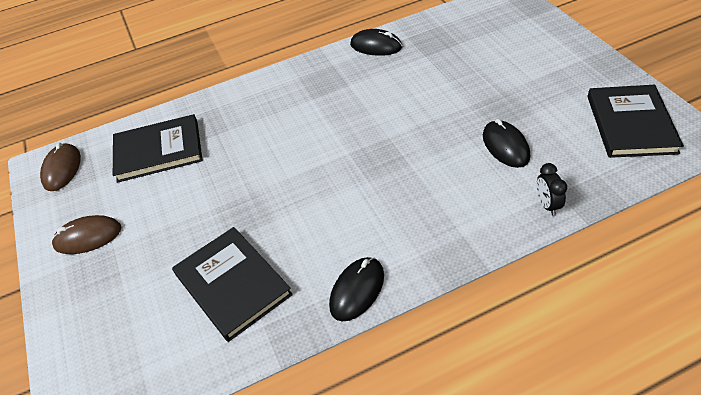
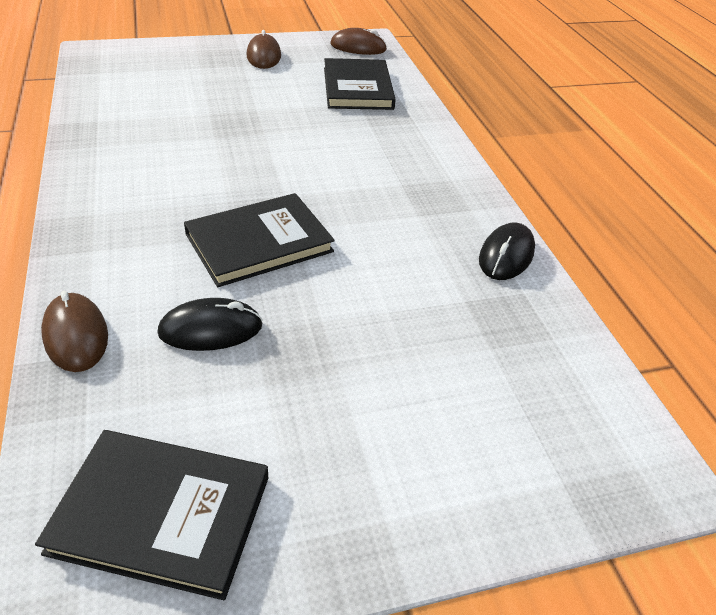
camera: 90 degrees right, 5 degrees down
black book [172,227,293,342] -> black book moved to [184,193,335,287]
black mouse [329,257,384,322] -> none
black clock [537,163,567,216] -> brown mouse [41,291,108,372]

